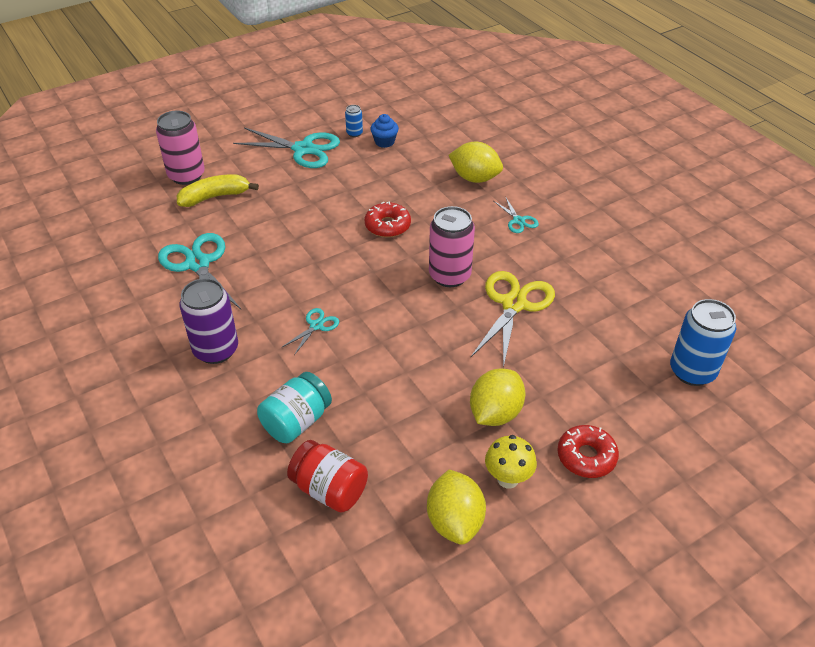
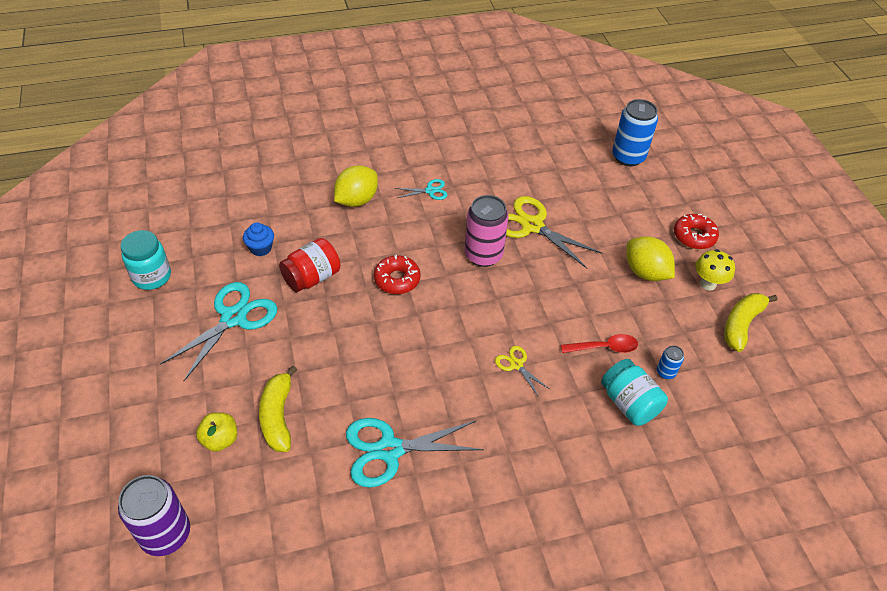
camera: 75 degrees left, 5 degrees up
pink can [156,111,205,185] -> yellow apple [196,413,237,452]
purple can [179,278,238,364] -> purple can moved to [118,475,190,556]
turquoise scissors [282,308,339,355] -> yellow scissors [495,346,550,396]
red jar [287,440,368,512] -> red jar moved to [279,238,341,292]
blue can [345,105,363,137] -> blue can moved to [657,345,684,379]
yellow lemon [427,470,486,545] -> yellow banana [724,293,777,352]
none -> turquoise jar [120,230,171,290]
none -> red spoon [561,334,638,353]

